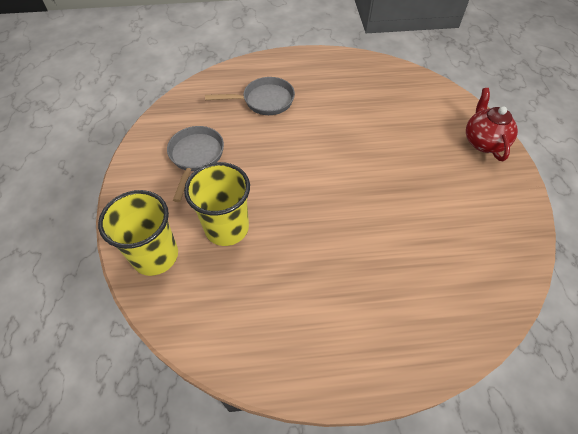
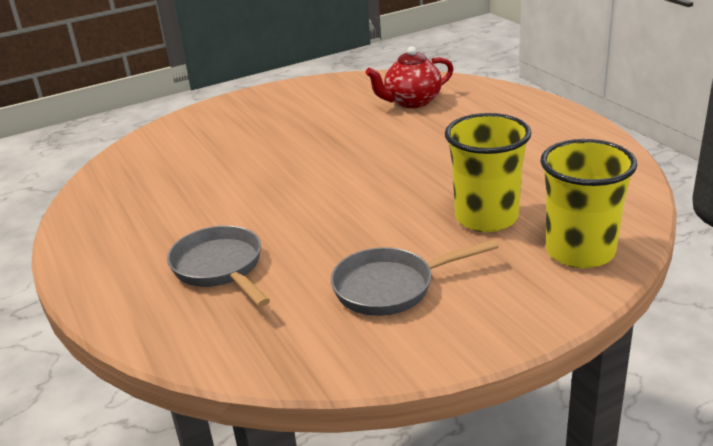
camera: 110 degrees left, 25 degrees down
red teapot [466,88,518,161] -> red teapot moved to [366,46,454,108]

